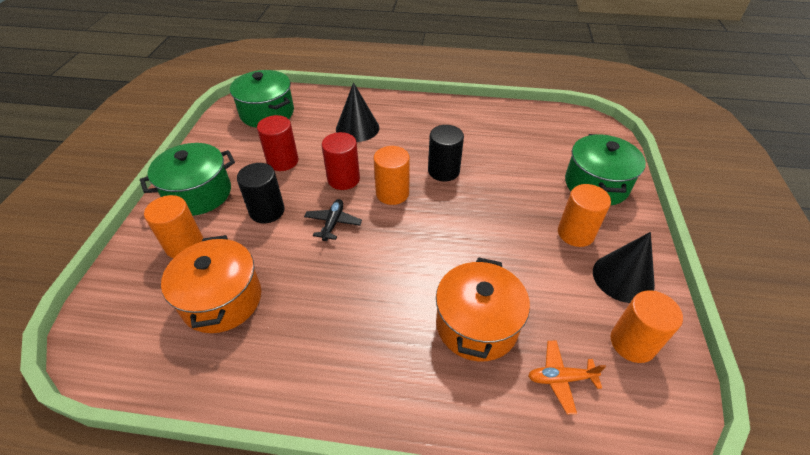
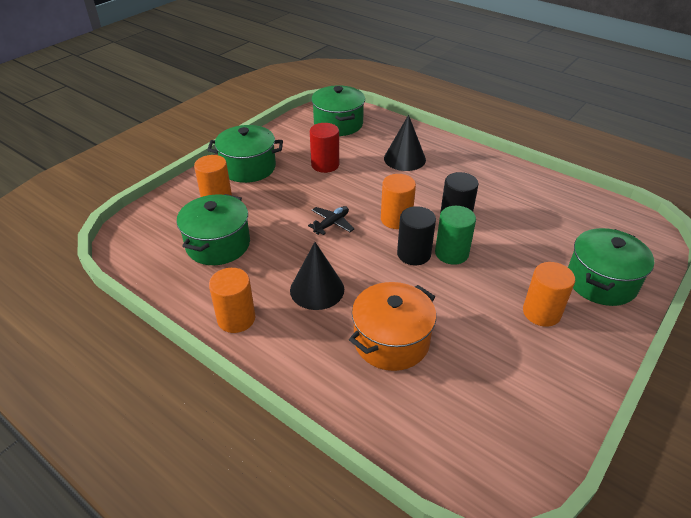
camera: 30 degrees right, 5 degrees down
orange pot [161,235,261,333] -> green pot [177,194,250,265]
black cylinder [237,163,285,224] -> black cylinder moved to [397,206,436,265]
red cylinder [322,132,360,190] -> none
orange plane [528,341,606,414] -> none
black cone [593,232,655,303] -> black cone moved to [290,242,344,310]
orange cylinder [611,291,683,363] -> orange cylinder moved to [209,268,255,333]
none -> green cylinder [435,206,476,265]

